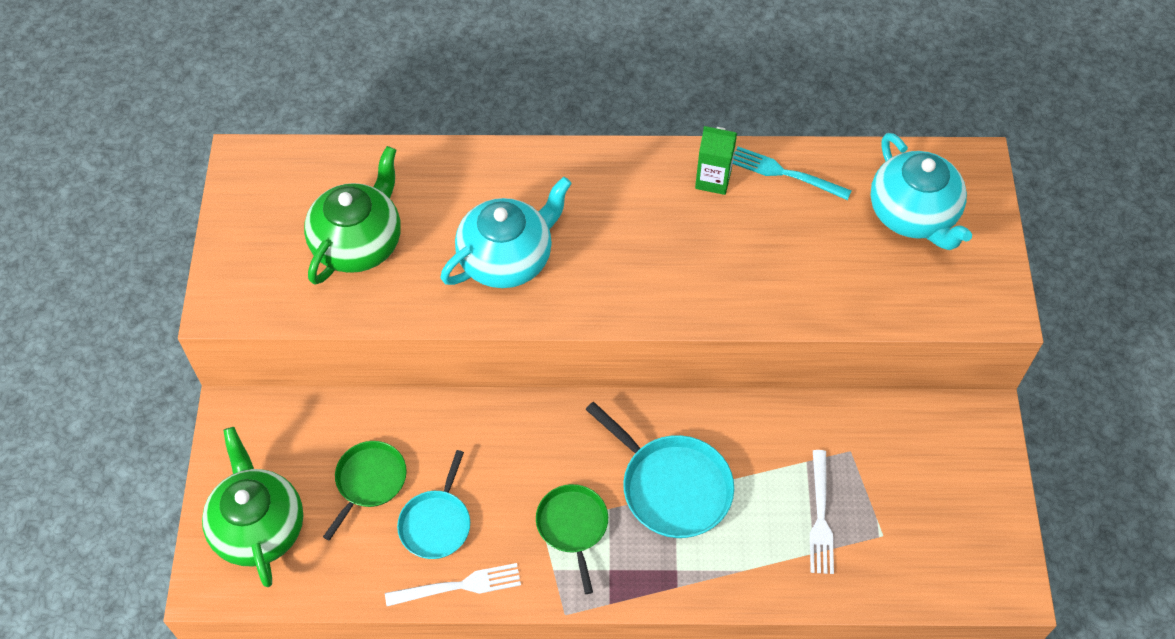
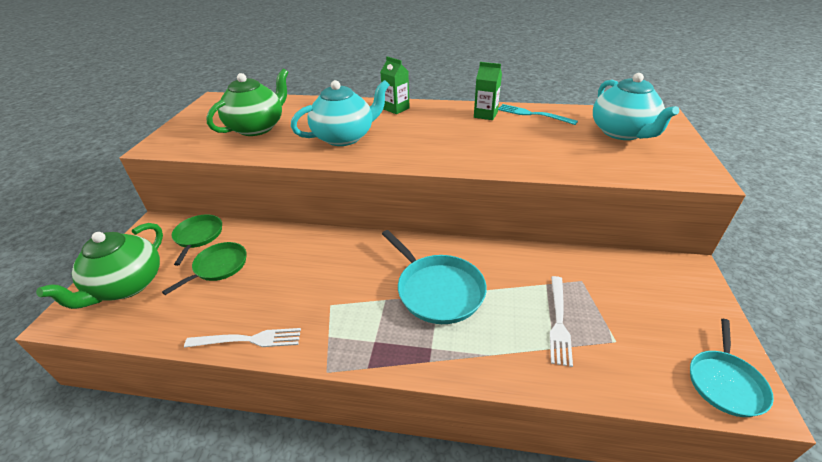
camera: 10 degrees right, 20 degrees down
green teapot [202,427,304,587] -> green teapot turned 150 degrees counterclockwise [36,223,163,309]
turquoise pan [397,450,470,559] -> turquoise pan moved to [690,319,774,417]
green pan [536,484,608,594] -> green pan moved to [171,214,222,266]
none -> green carton [381,56,410,114]

